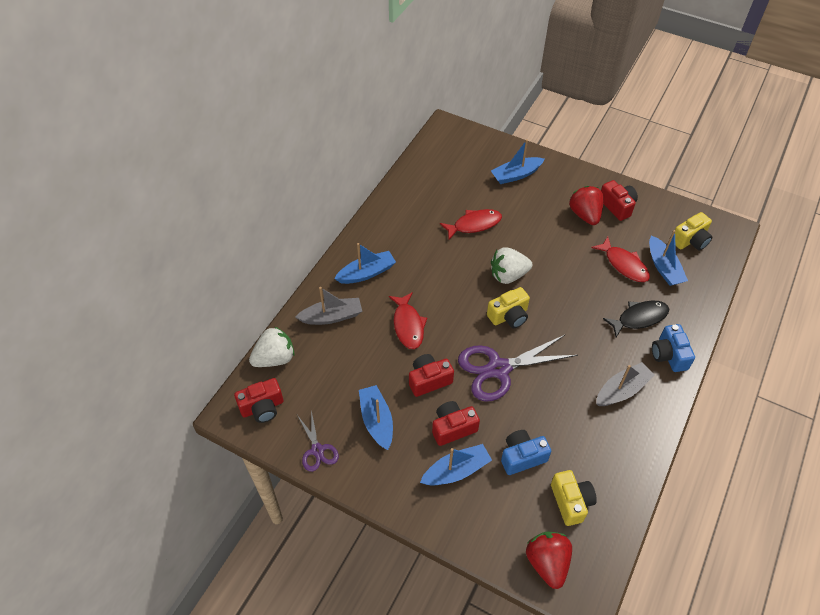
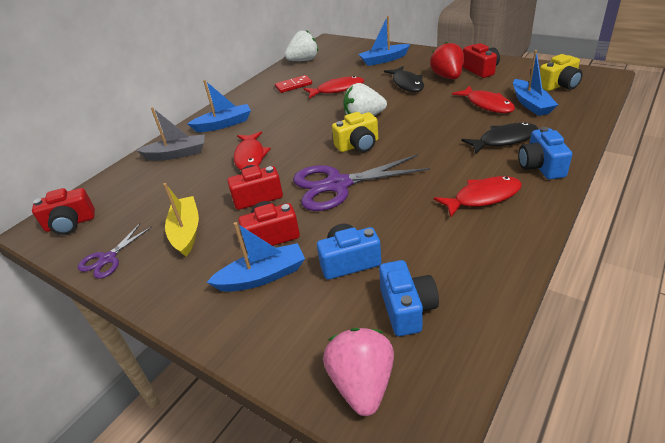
camera: 10 degrees right, 15 degrees down
white strawberry [249,327,295,367] -> white strawberry moved to [285,30,318,61]
purple scissors [297,410,339,472] -> purple scissors turned 45 degrees clockwise [77,223,153,279]
blue boat [359,385,393,450] -> yellow boat [163,183,199,257]
red strawberry [526,532,572,589] -> pink strawberry [323,328,394,416]
yellow camera [551,470,597,526] -> blue camera [379,260,439,336]
grey boat [596,362,655,406] -> red fish [434,176,522,217]
none -> red domino [275,75,312,93]
none -> black fish [384,66,424,92]

